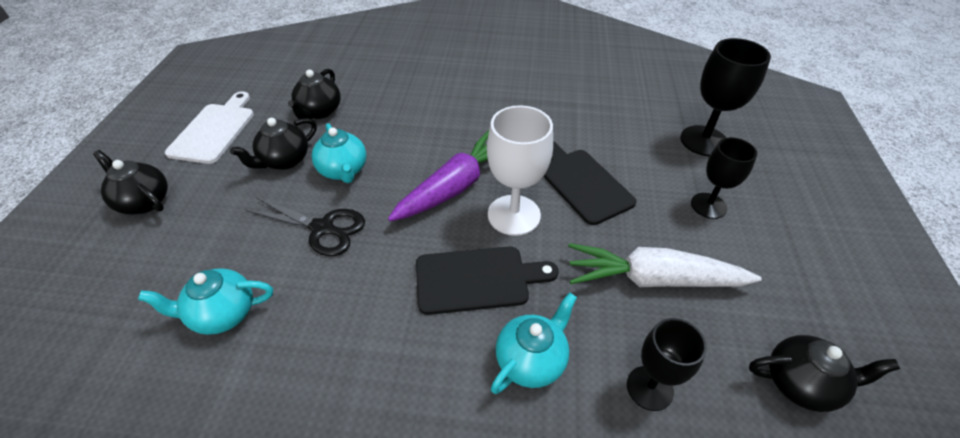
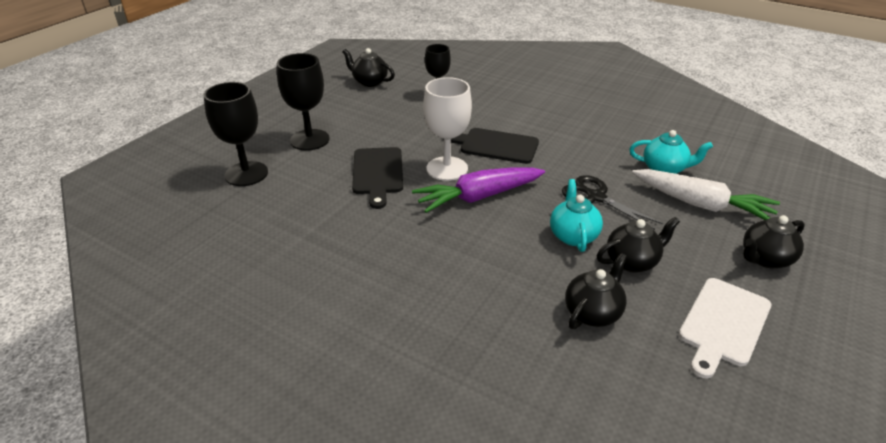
camera: 155 degrees left, 10 degrees down
black teapot [93,150,168,214] -> black teapot turned 90 degrees clockwise [743,215,805,269]
turquoise teapot [491,292,577,394] -> none
white carrot [568,243,762,287] -> white carrot moved to [632,169,780,220]
black goblet [691,137,757,219] -> black goblet [277,53,330,151], size x1.51

